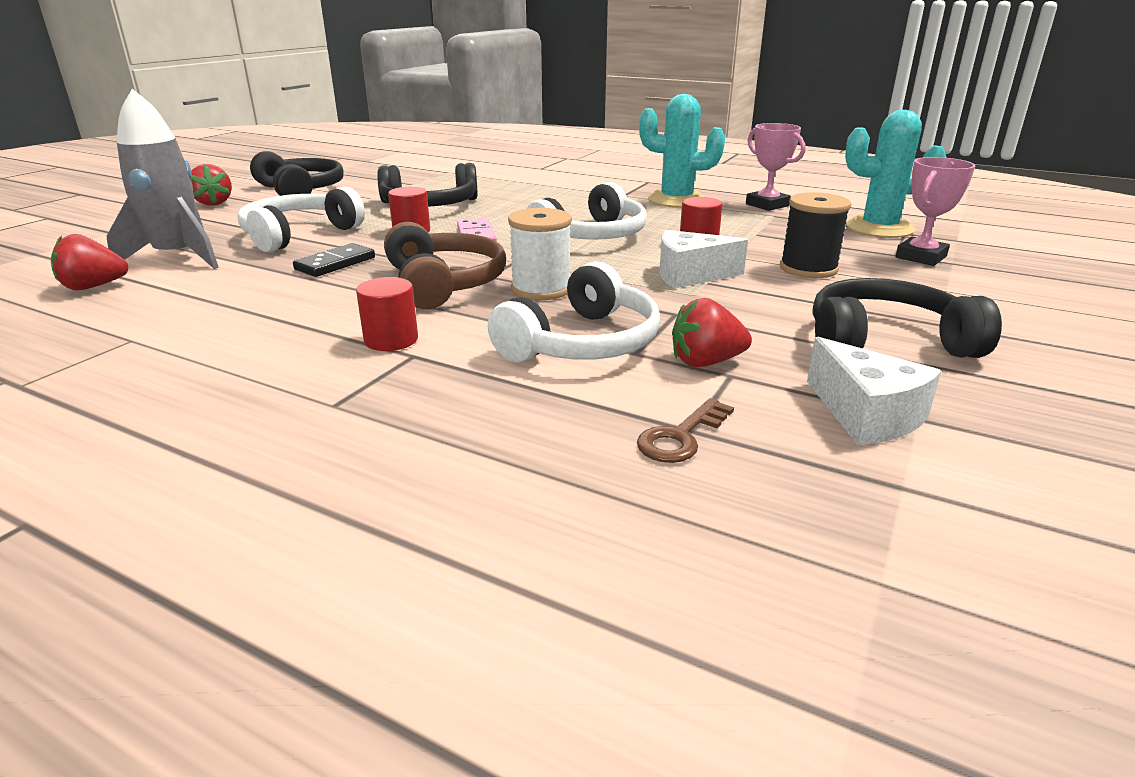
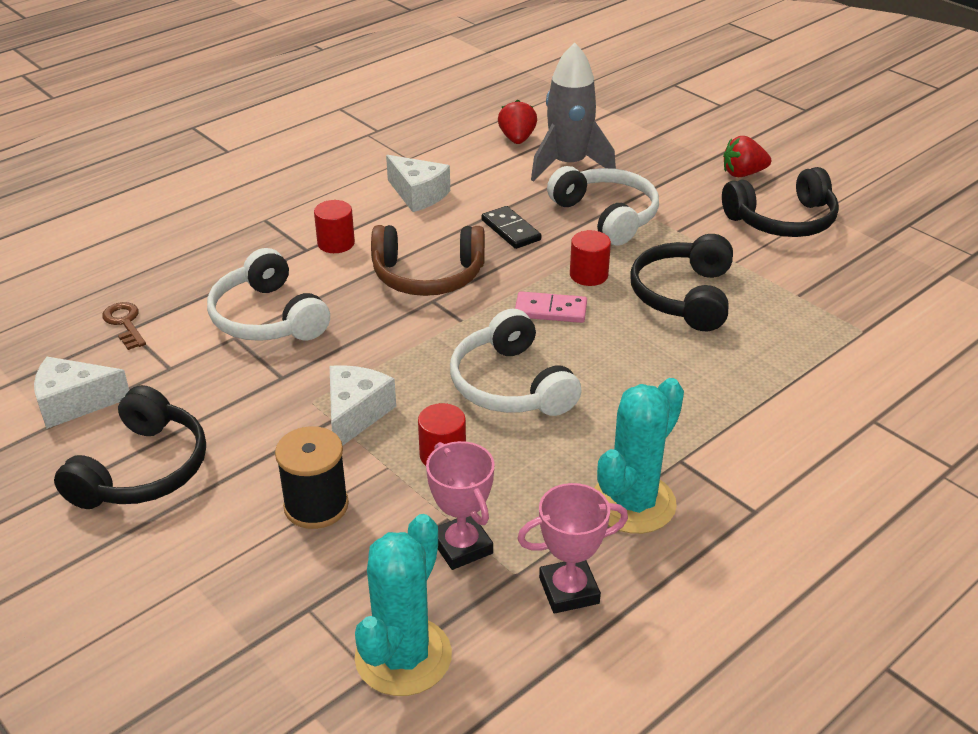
camera: 110 degrees right, 10 degrees up
white spool [508,208,572,300] -> none
red strawberry [672,298,752,367] -> none
pink trophy [896,157,975,266] -> pink trophy moved to [426,441,495,570]
none -> white cheese [386,155,450,212]

